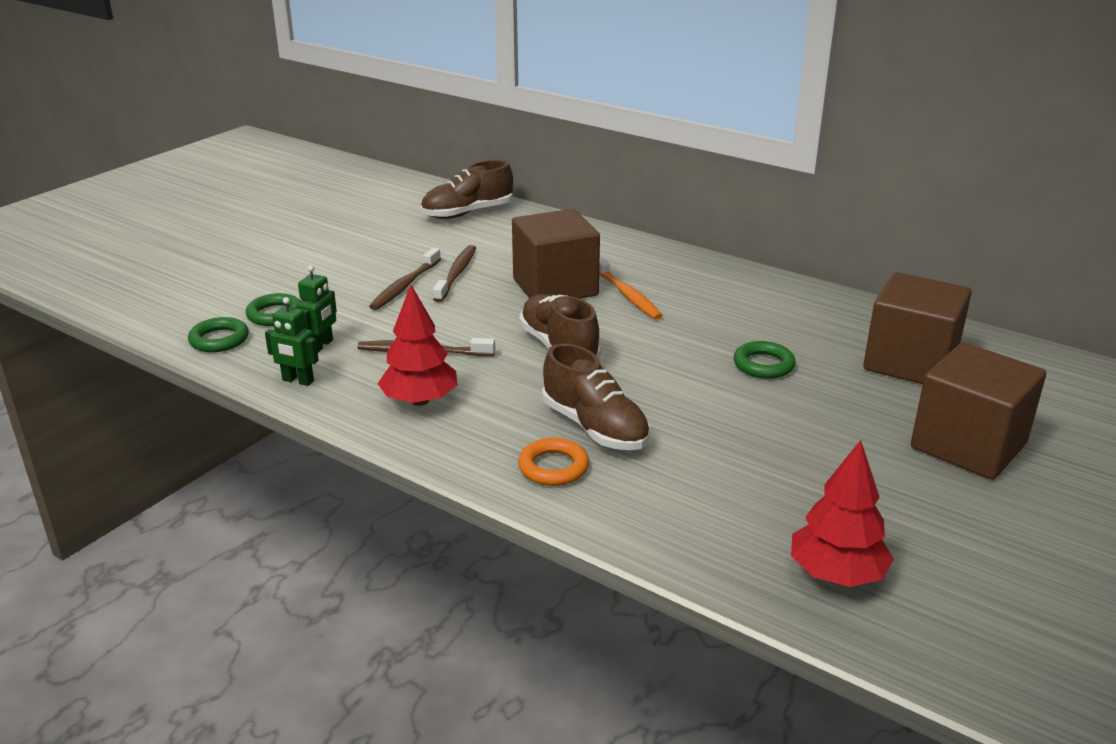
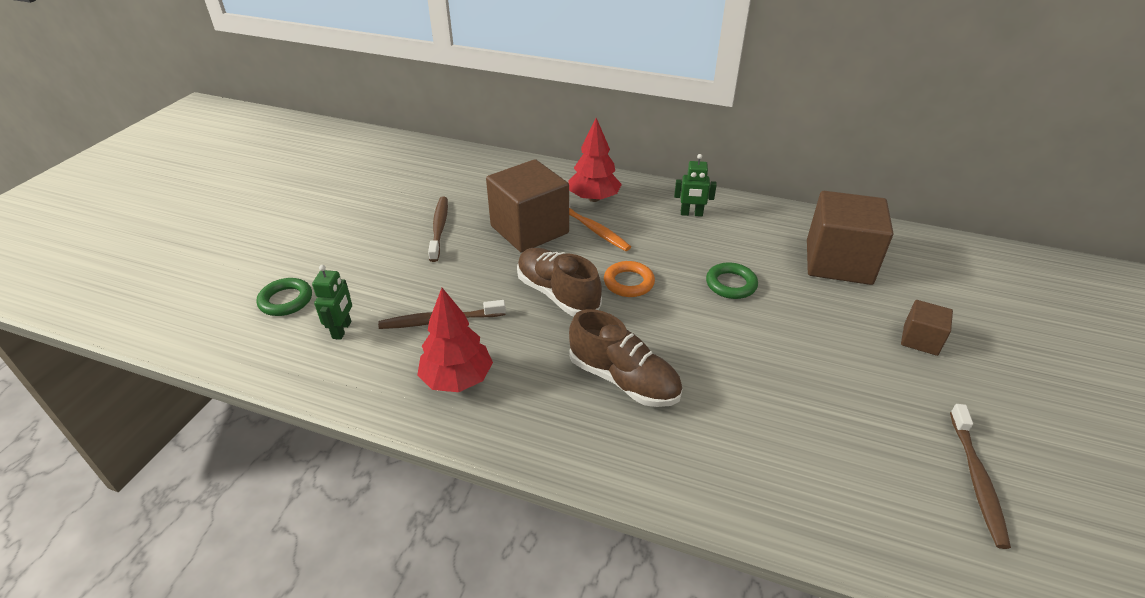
camera: 15 degrees left, 10 degrees up
green ring [188,317,249,352] -> none
green robot [265,297,319,386] -> green robot moved to [674,154,717,217]
brown toothbrush [369,248,441,310] -> brown toothbrush moved to [950,404,1011,549]
brown shoe [421,160,513,219] -> none
orange ring [518,438,589,486] -> orange ring moved to [604,261,655,297]
red tree [791,440,894,587] -> red tree moved to [568,118,622,202]
brown cube [911,342,1046,480] -> brown cube [901,300,953,356], size x0.49

